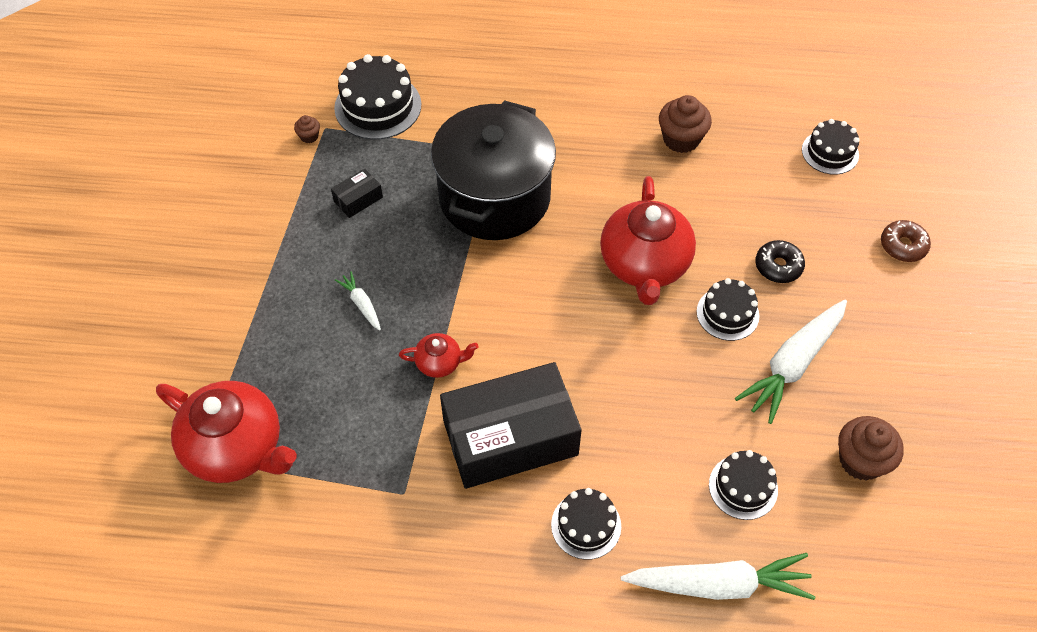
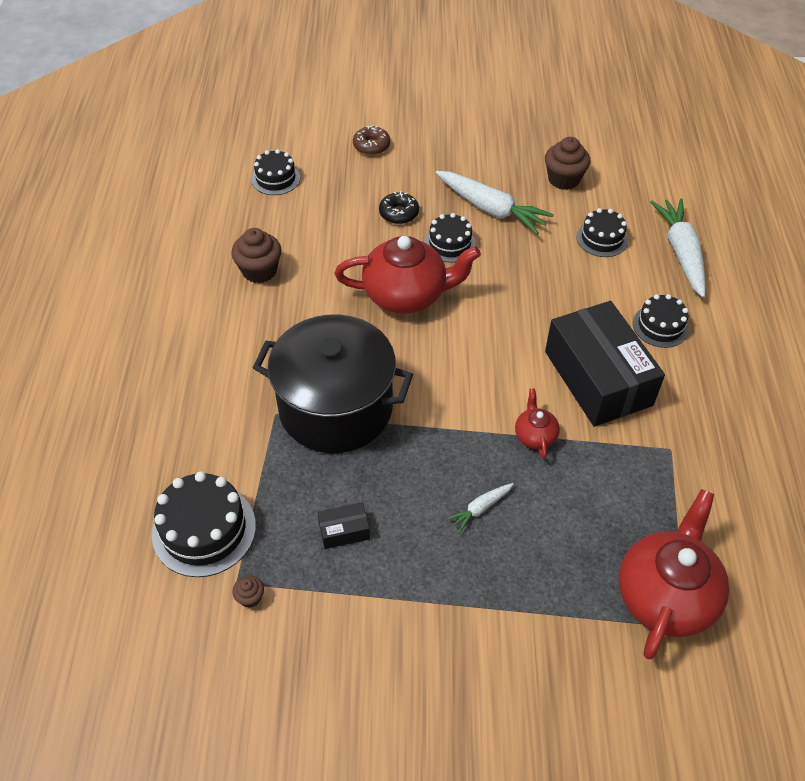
camera: 95 degrees left, 5 degrees down
black box [331,169,383,218] -> black box turned 60 degrees counterclockwise [317,502,370,549]

